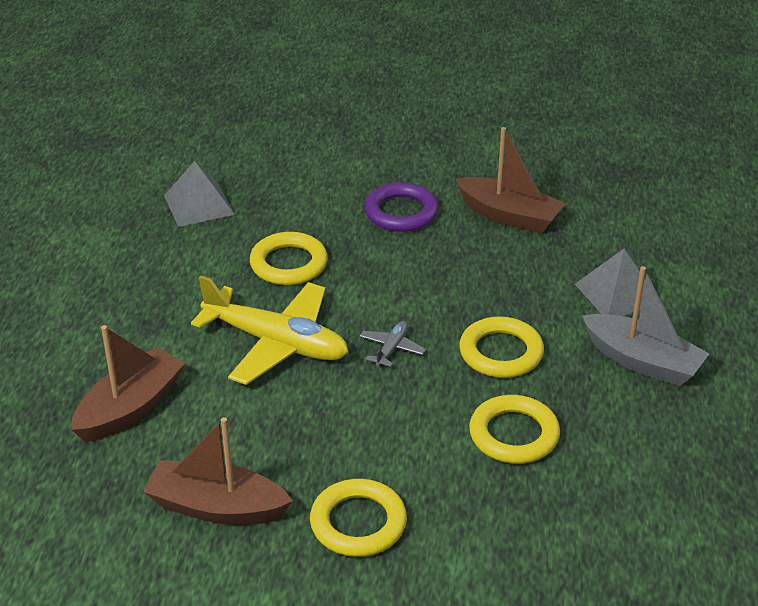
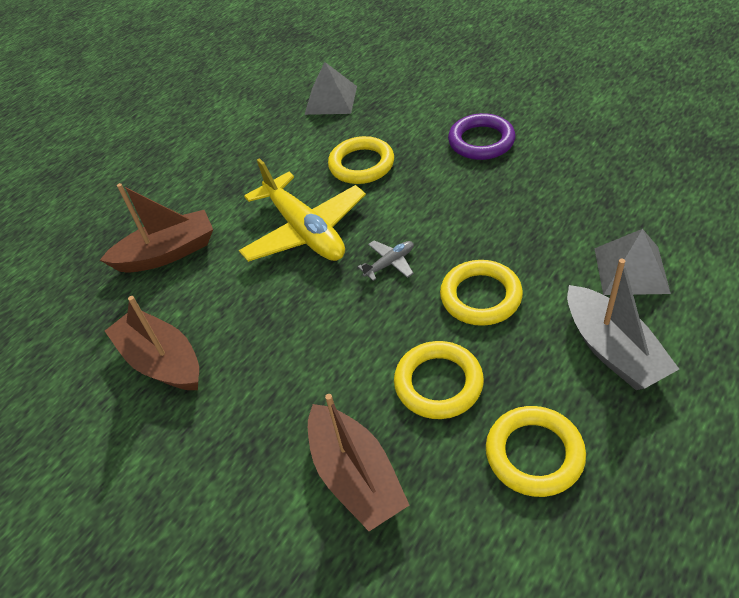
camera: 35 degrees right, 10 degrees up
yellow ring [310,479,407,557] -> yellow ring moved to [486,406,586,497]
brown boat [456,127,566,233] -> brown boat moved to [308,394,409,531]

